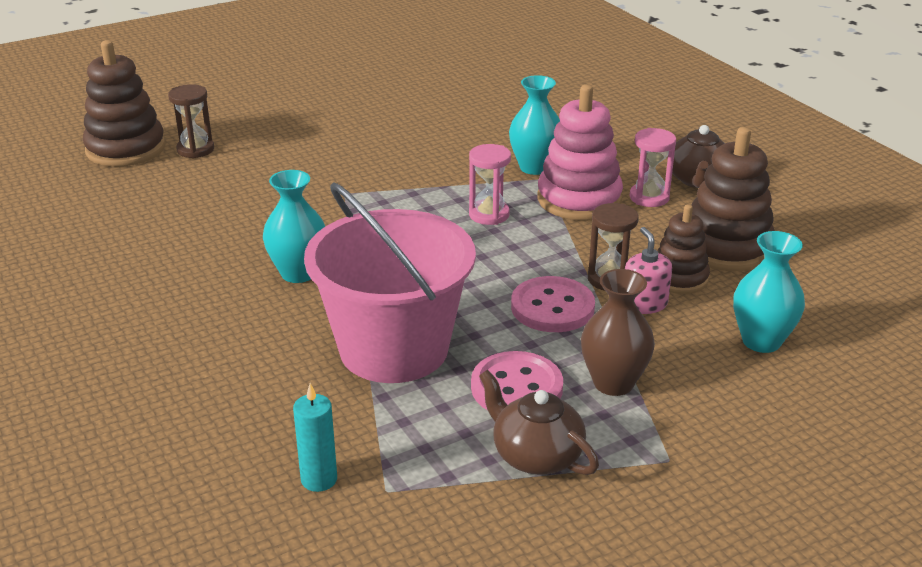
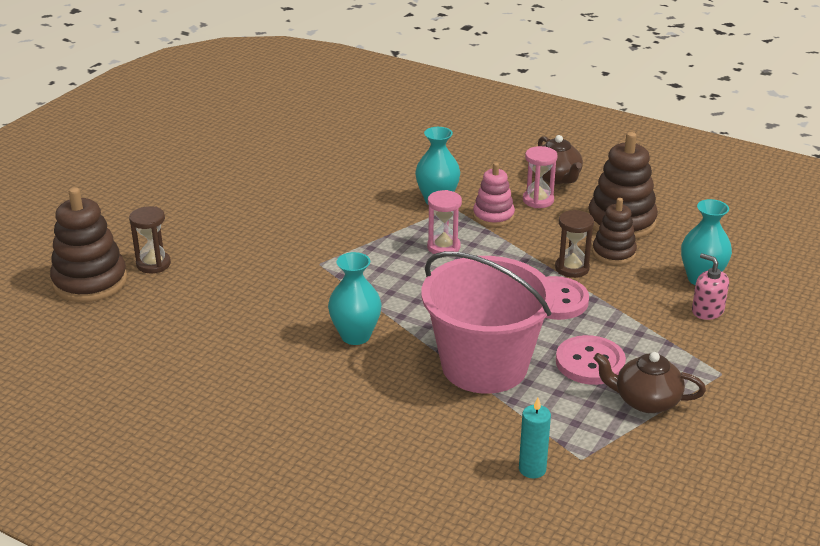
camera: 30 degrees left, 0 degrees up
pink stacking toy [538,85,623,220] -> pink stacking toy [473,162,515,227], size x0.61
brown vase [581,269,655,396] -> none
pink soap dispenser [625,227,672,314] -> pink soap dispenser moved to [692,253,729,320]

